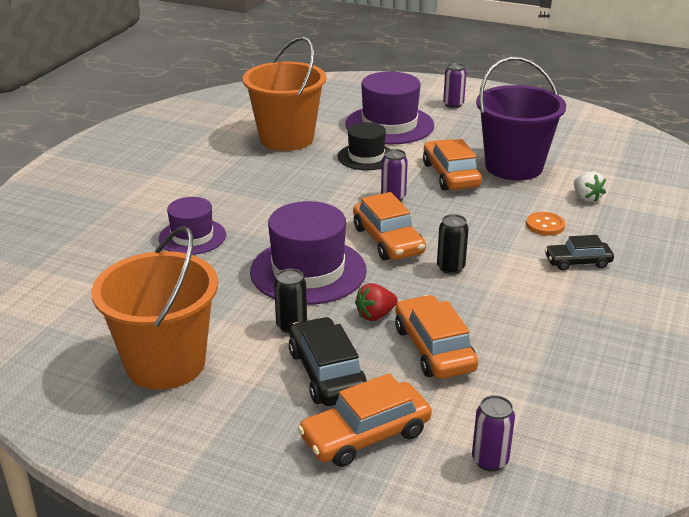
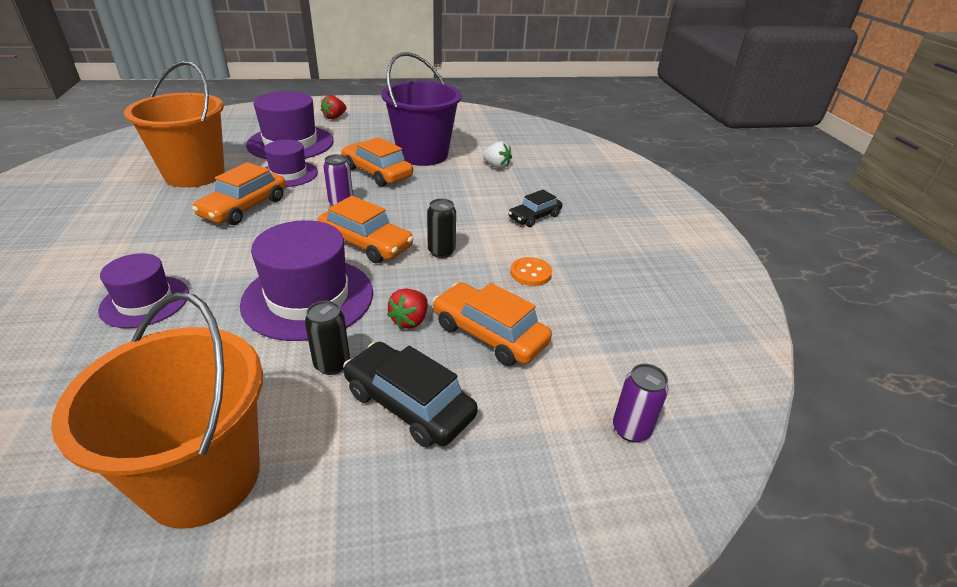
camera: 35 degrees left, 5 degrees up
orange car [298,373,432,467] -> orange car moved to [192,162,286,225]
black hat [338,122,390,170] -> purple hat [264,140,318,187]
purple can [443,63,466,108] -> red strawberry [321,95,346,119]
orange button [526,212,565,236] -> orange button moved to [510,257,552,286]

